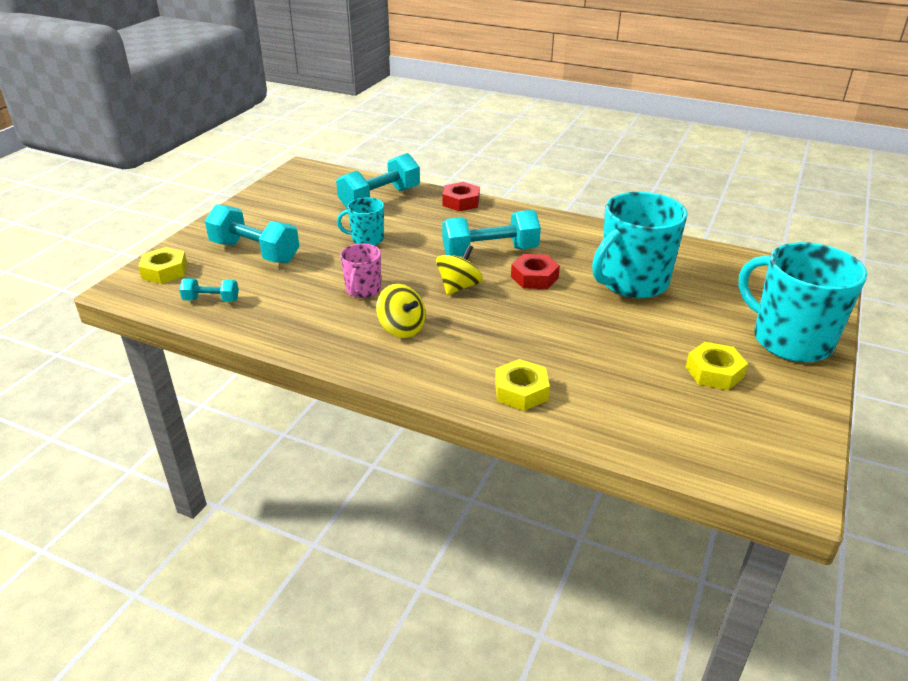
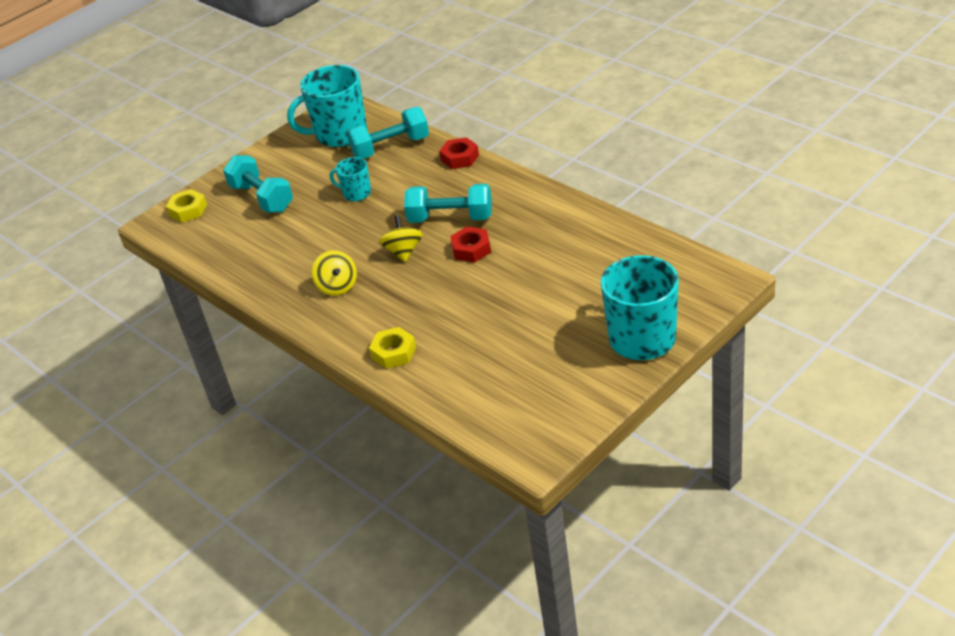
camera: 25 degrees right, 5 degrees up
turquoise dumbbell [179,278,239,302] -> none
pink mug [340,244,381,298] -> none
yellow spinning top [436,245,483,295] -> yellow spinning top turned 60 degrees counterclockwise [379,216,423,262]
turquoise mug [592,192,688,298] -> turquoise mug moved to [287,65,367,147]
yellow nut [686,342,748,390] -> none

